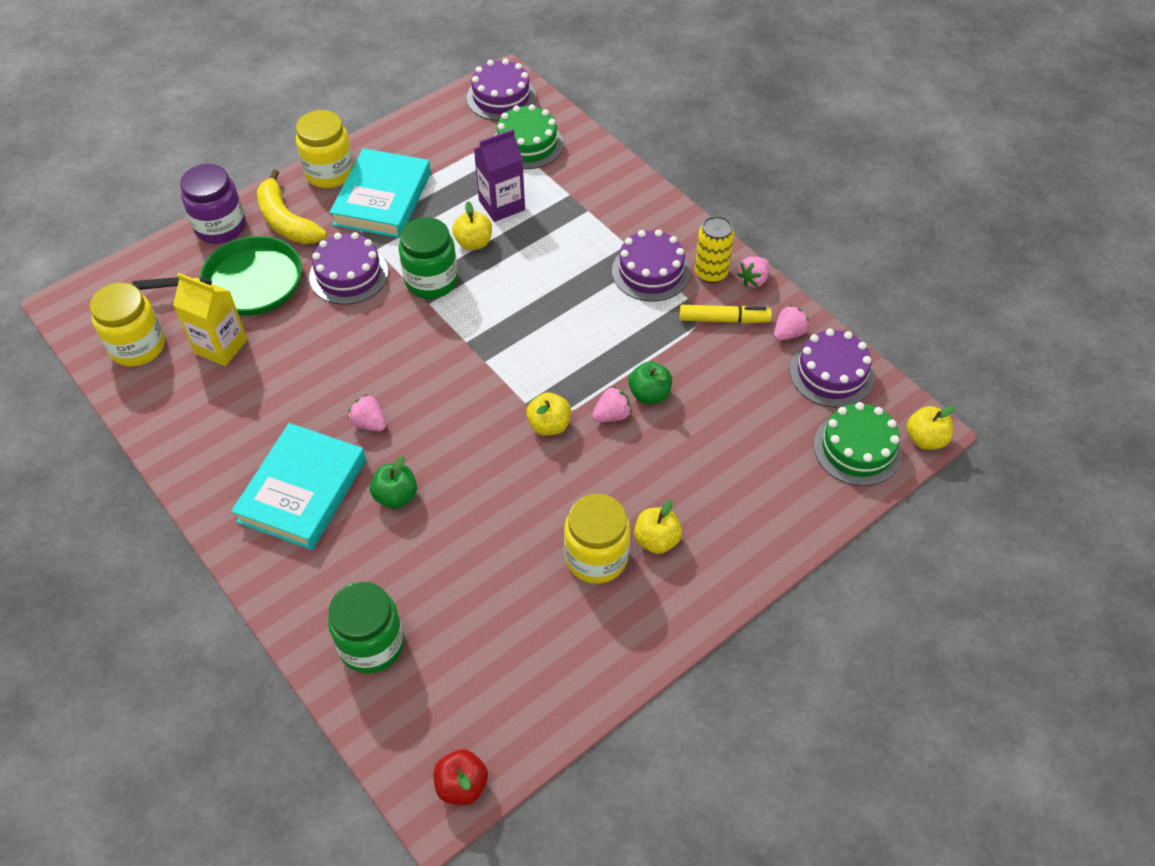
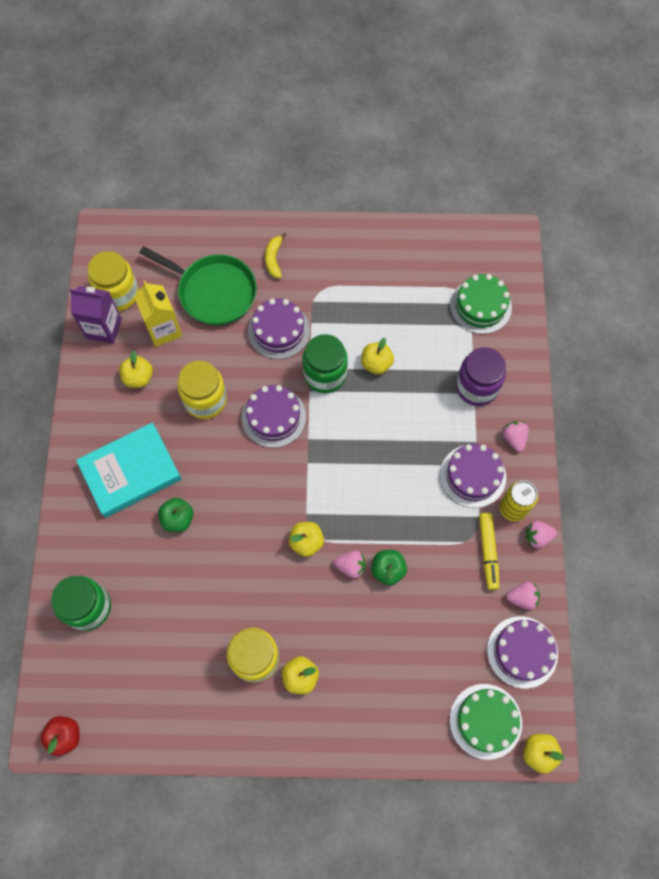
camera: 40 degrees right, 15 degrees up
purple jar [180,164,246,244] -> purple jar moved to [456,347,506,406]
yellow banana [257,169,327,244] -> yellow banana [265,233,287,278], size x0.58
yellow jar [296,110,354,188] -> yellow jar moved to [177,361,227,419]
turquoise book [329,148,431,238] -> none
pink strawberry [348,394,386,431] -> pink strawberry moved to [502,421,529,452]
purple cake [467,59,536,121] -> purple cake moved to [242,385,306,448]
purple carton [474,129,525,222] -> purple carton moved to [70,286,122,344]
yellow marker [680,305,772,324] -> yellow marker turned 45 degrees clockwise [479,513,499,590]
none -> yellow apple [119,350,153,388]

